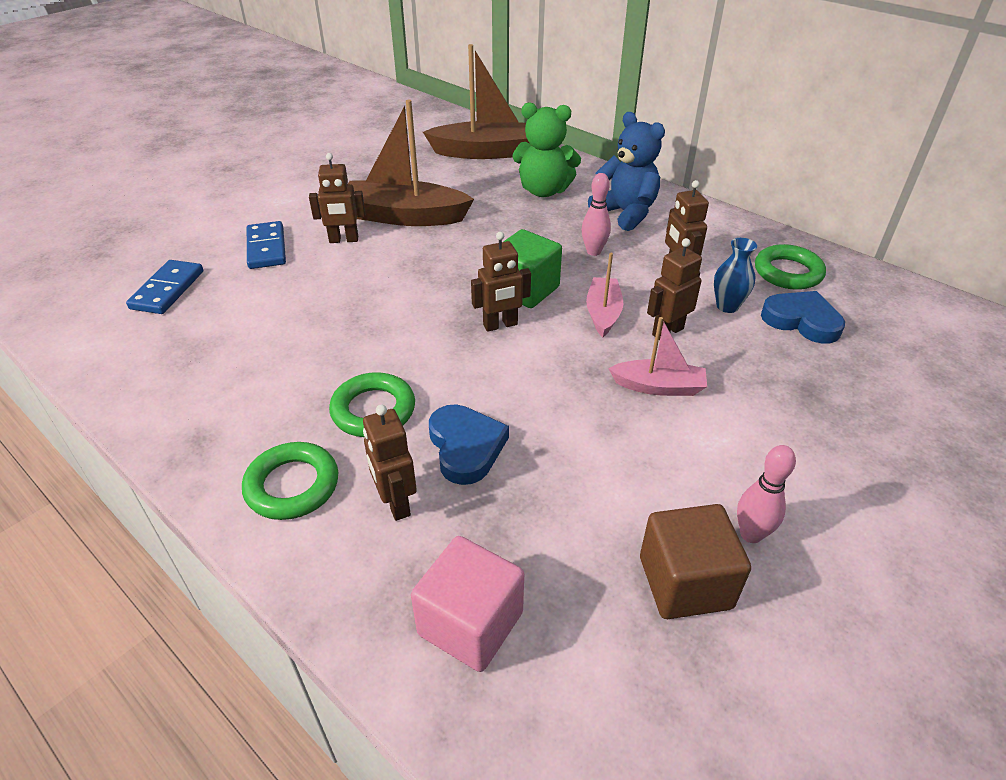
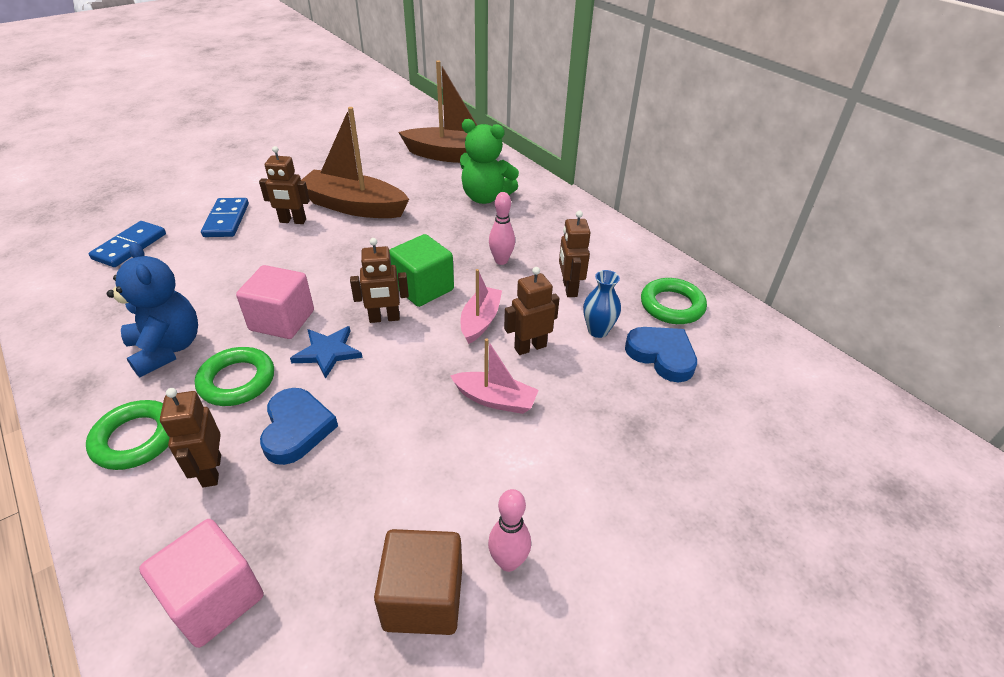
camera: 10 degrees right, 0 degrees up
blue teddy bear [588,112,665,231] -> blue teddy bear moved to [107,242,198,377]
none -> pink cube [236,265,314,339]
none -> blue star [290,326,362,379]

